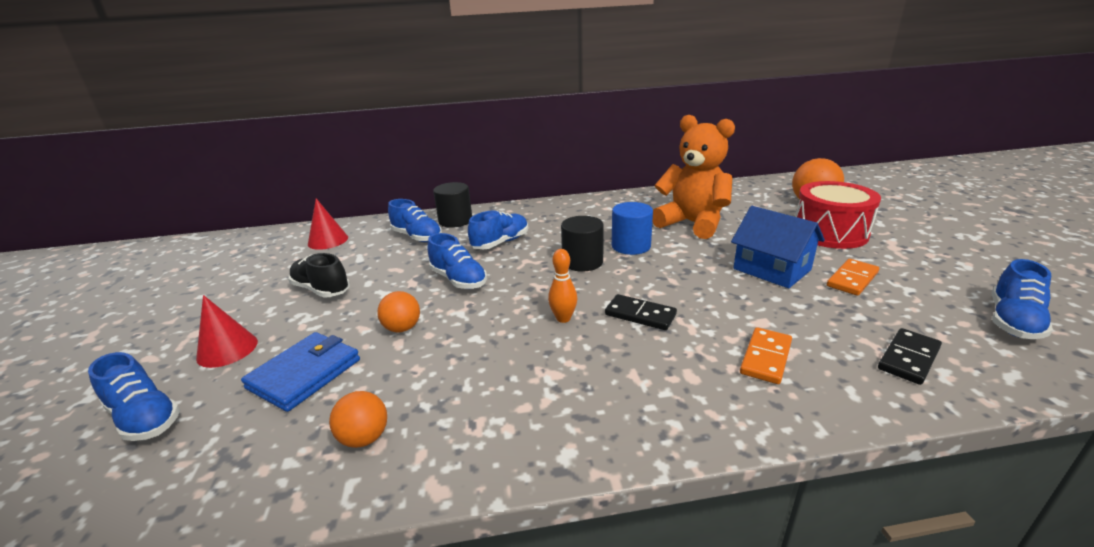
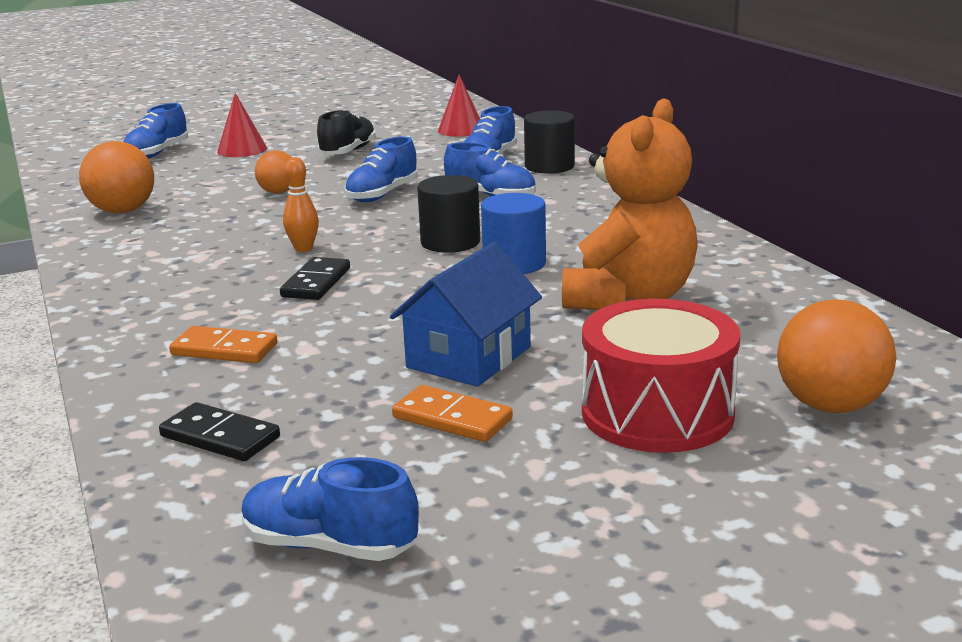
camera: 75 degrees right, 5 degrees down
blue wallet [241,332,360,412] -> none
orange ball [329,391,387,448] -> orange ball [79,141,154,213], size x1.61

